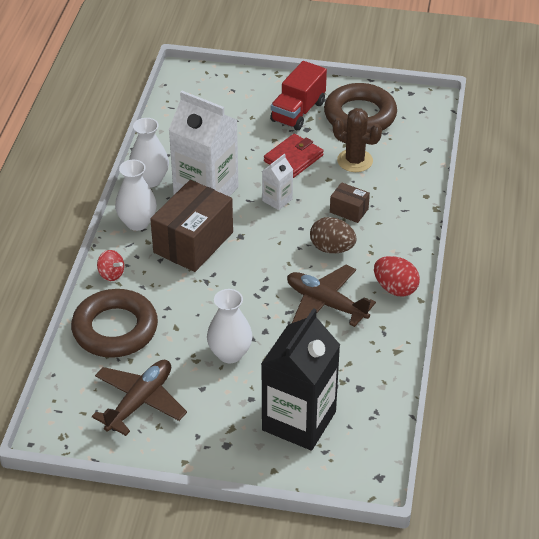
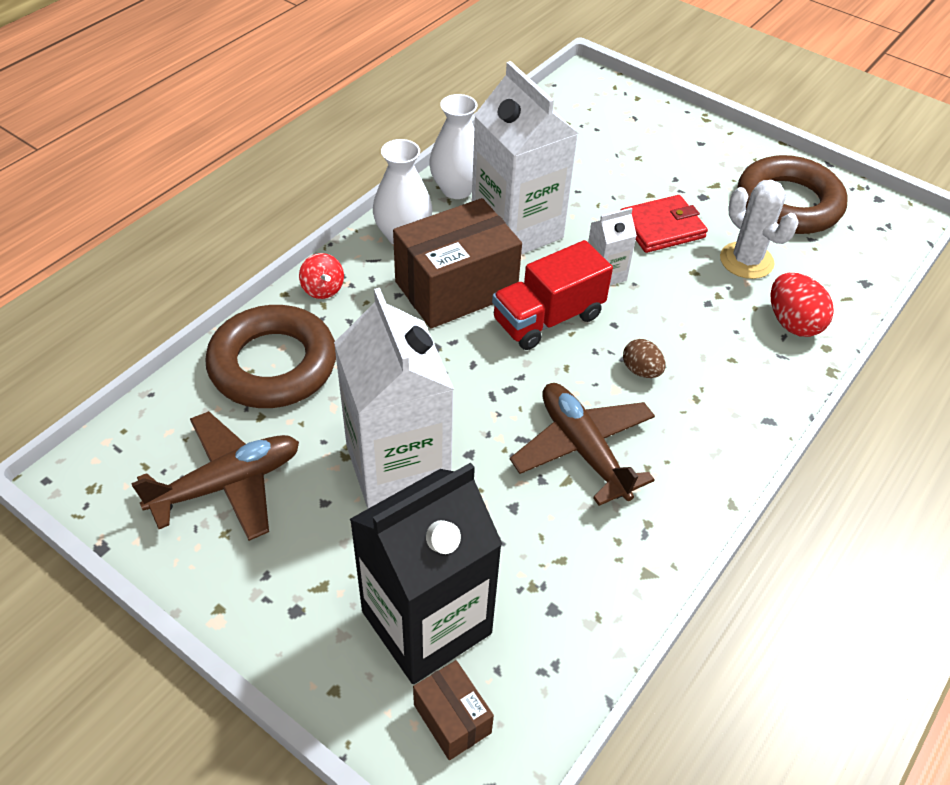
camera: 25 degrees right, 5 degrees up
white vase [207,289,252,363] -> white carton [334,288,454,509]
red truck [270,61,327,130] -> red truck moved to [492,240,613,350]
brown egg [310,217,357,253] -> brown egg [623,339,666,378], size x0.63
brown box [330,182,370,223] -> brown box moved to [413,660,494,760]
brown cactus [333,108,382,172] -> white cactus [720,180,798,279]
red egg [374,256,420,297] -> red egg moved to [771,273,834,337]

